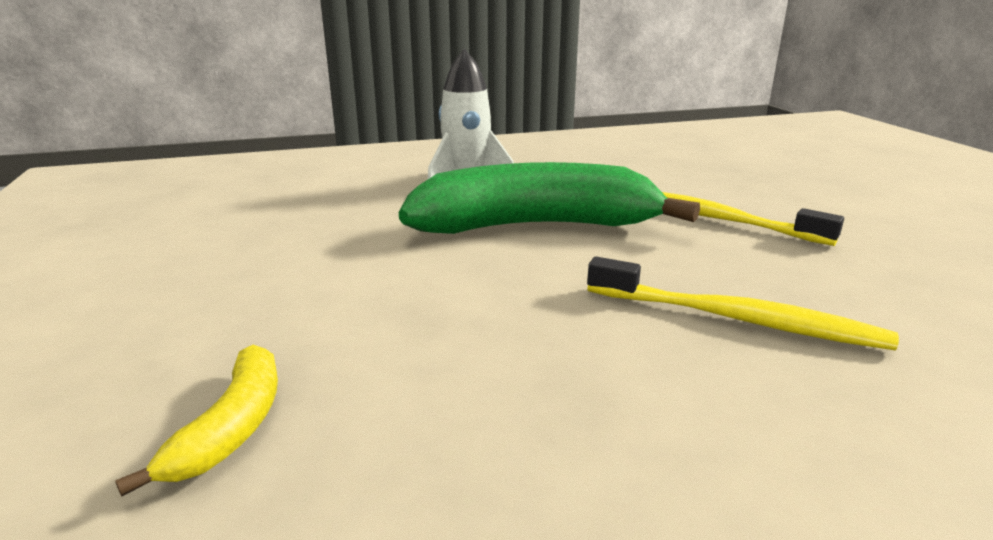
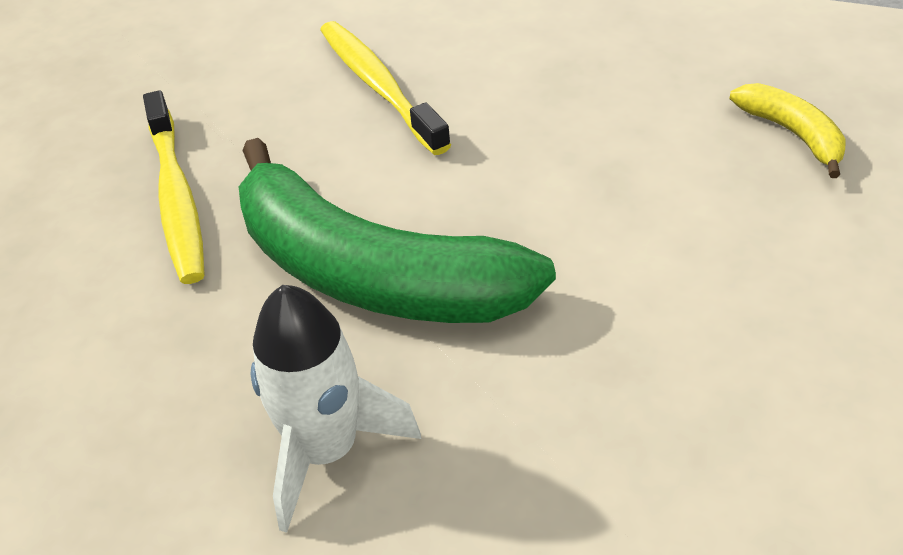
camera: 140 degrees left, 20 degrees up
yellow banana [115,345,278,496] -> yellow banana turned 105 degrees clockwise [730,83,846,178]

